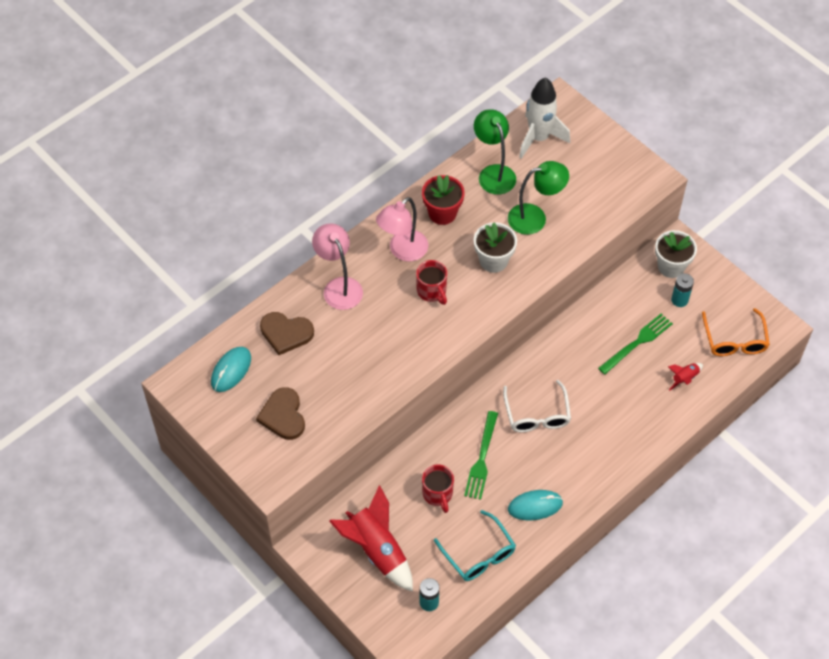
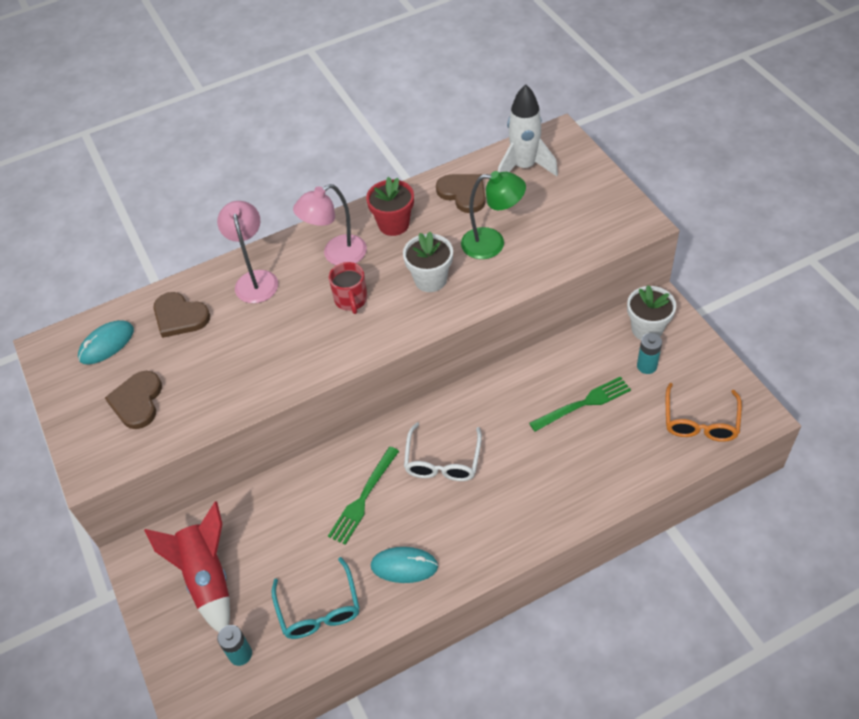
camera: 20 degrees right, 5 degrees down
red mug [422,465,454,513] -> none
green lamp [474,109,516,194] -> brown heart [436,174,486,213]
red rocket [668,363,703,391] -> none

